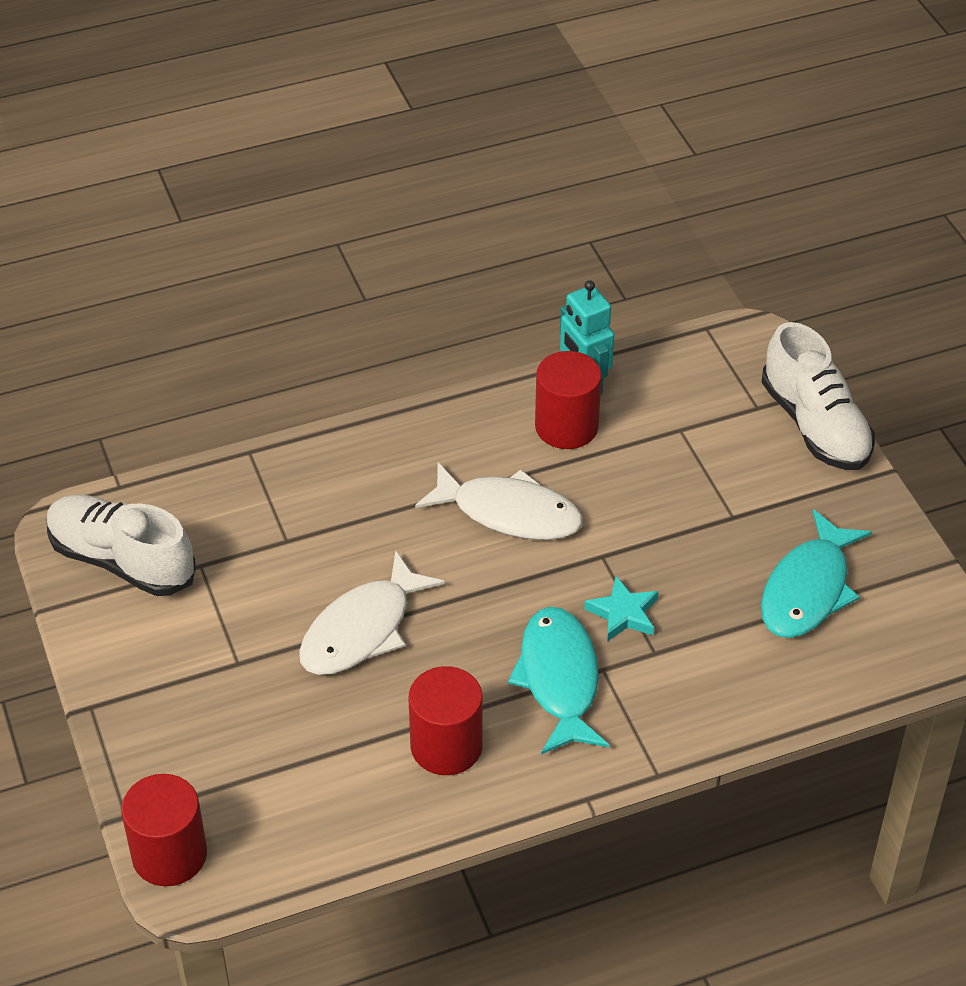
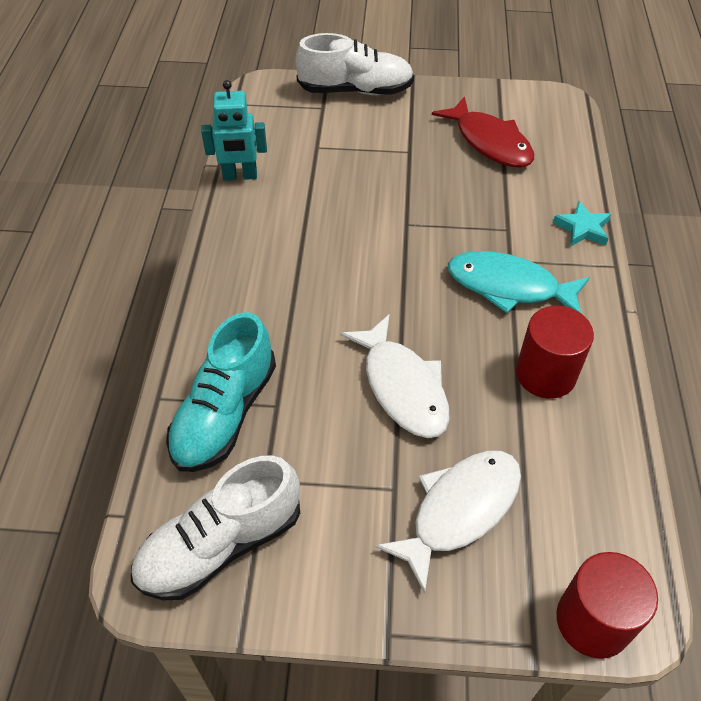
camera: 65 degrees left, 5 degrees up
white fish [415,462,583,540] -> white fish moved to [375,451,521,594]
red cylinder [535,351,602,449] -> none
turquoise star [584,576,658,642] -> turquoise star moved to [553,201,611,247]
turquoise fish [761,509,872,638] -> red fish [432,96,534,168]
none -> turquoise shoe [166,312,276,472]

